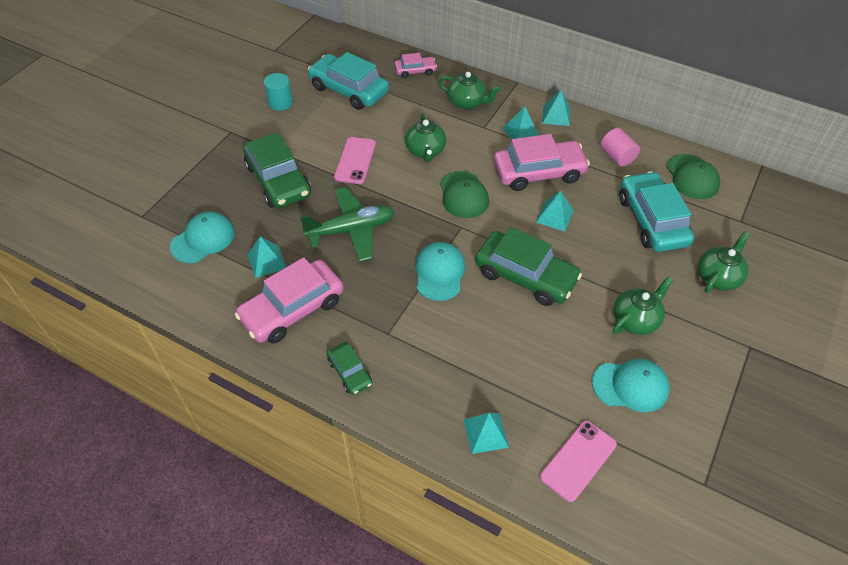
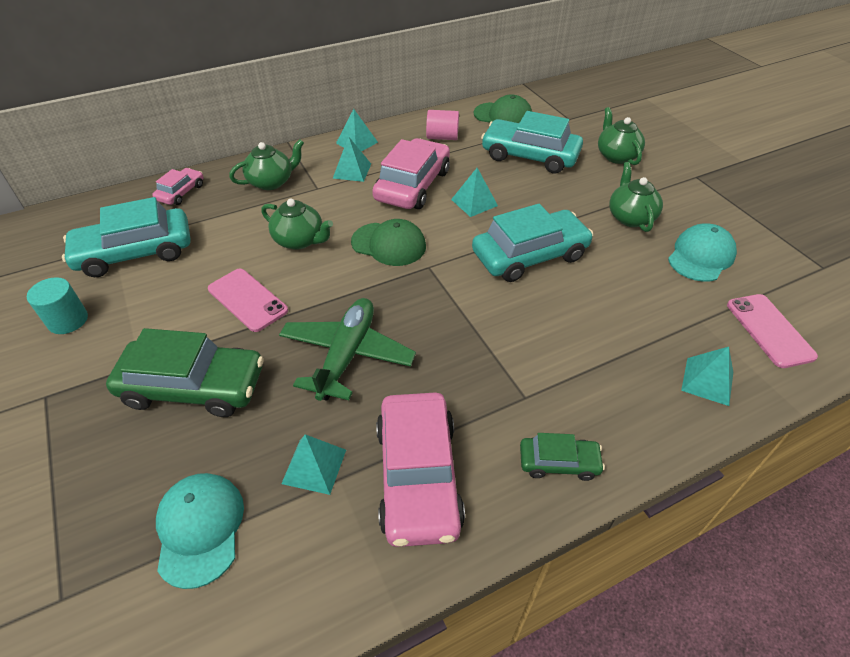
camera: 55 degrees left, 5 degrees down
turquoise cap [415,242,465,301] -> none
green car [475,227,582,306] -> turquoise car [472,204,594,282]

